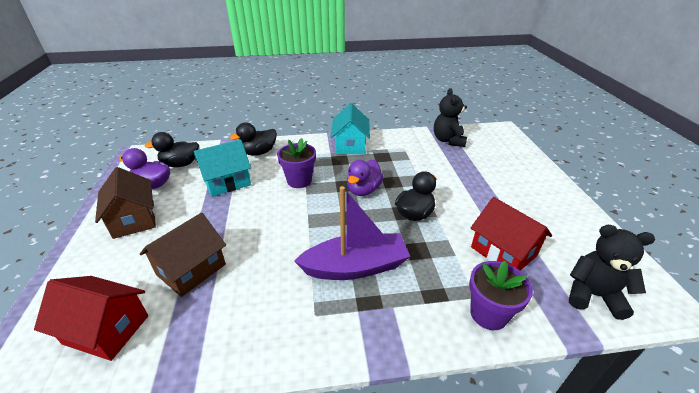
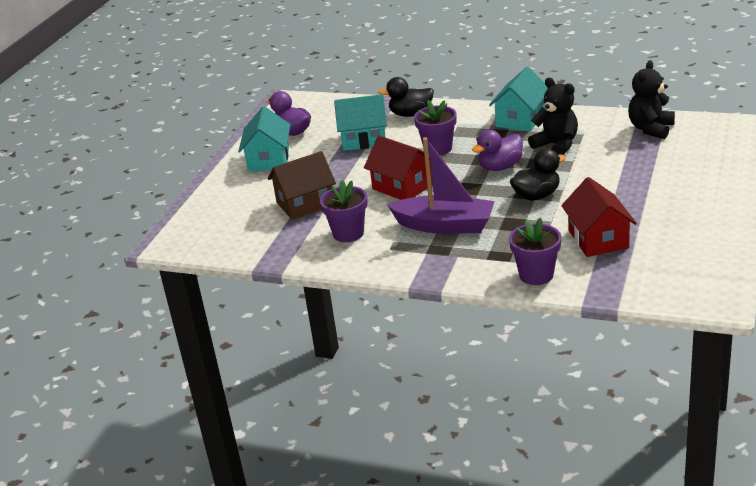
camera: 30 degrees right, 5 degrees down
red house [34,276,148,361] -> red house moved to [364,136,433,200]
brown house [95,167,156,239] -> turquoise house [238,106,291,172]
black duck [145,132,199,167] -> none
black teddy bear [569,225,655,320] -> black teddy bear moved to [528,78,578,155]
none -> purple flower pot [320,180,367,242]

